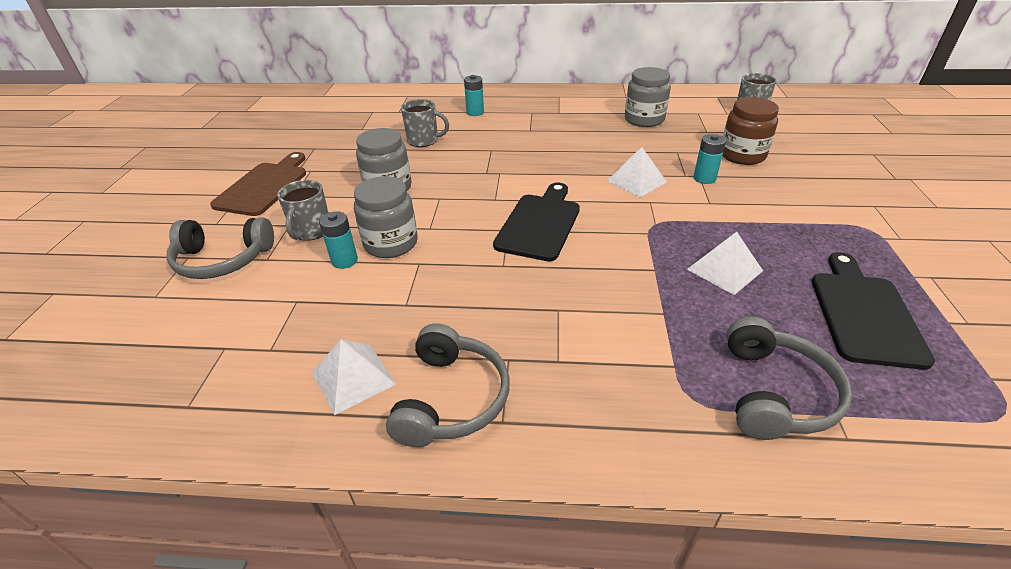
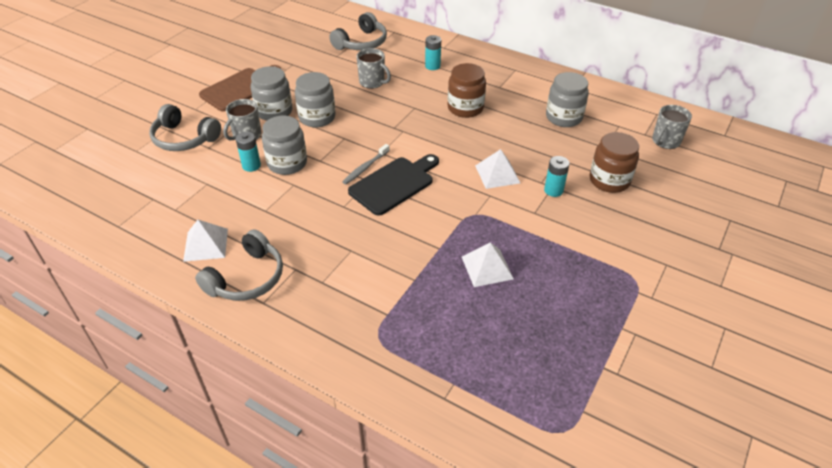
camera: 25 degrees right, 5 degrees up
grey headphones [727,317,852,440] -> grey headphones moved to [329,12,387,50]
black cutting board [812,252,935,370] -> none
none -> grey jar [251,66,292,121]
none -> grey toothbrush [342,144,390,185]
none -> brown jar [448,63,486,118]

